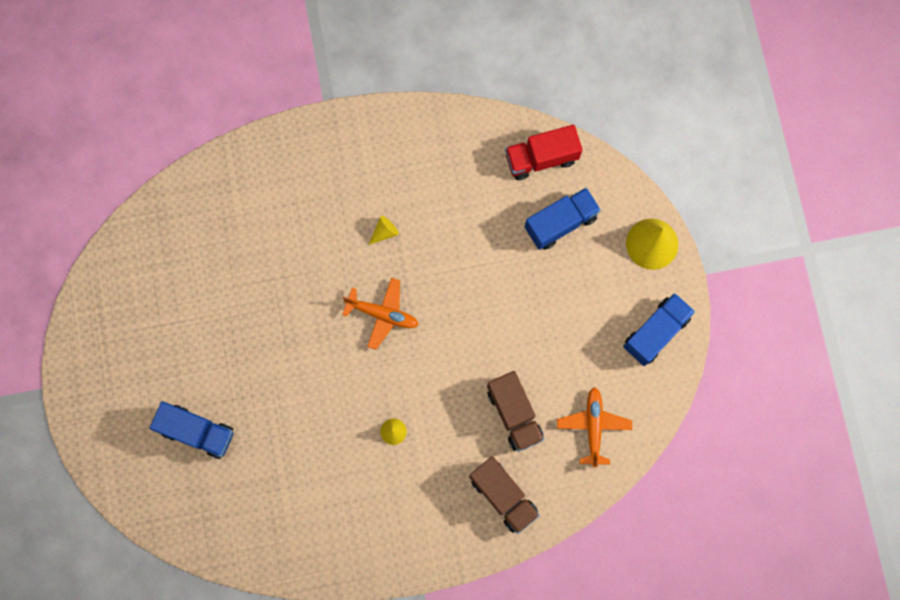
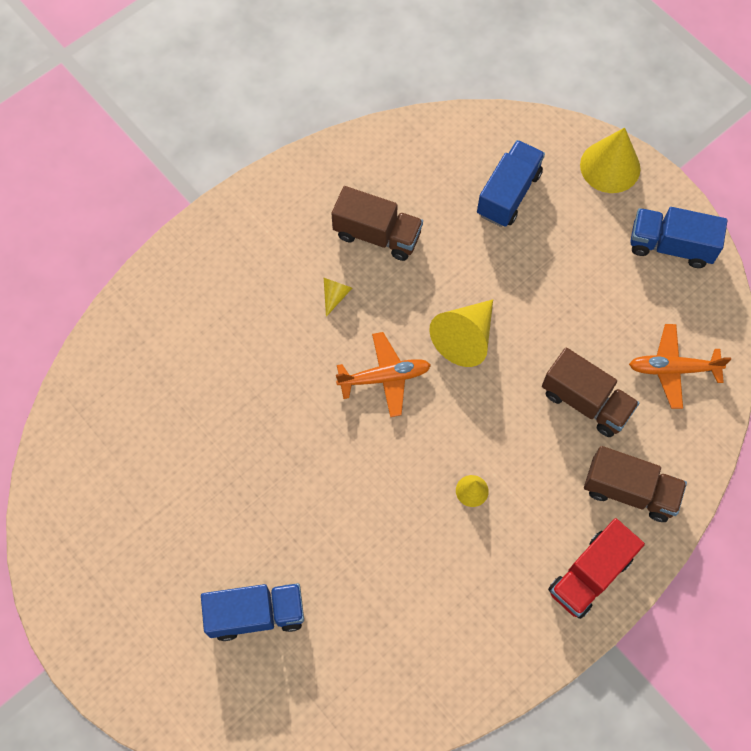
camera: 30 degrees left, 10 degrees down
red truck [505,125,583,180] -> red truck moved to [548,518,645,619]
orange plane [557,387,632,467] -> orange plane turned 60 degrees counterclockwise [629,324,731,409]
blue truck [623,293,695,366] -> blue truck turned 90 degrees counterclockwise [630,207,727,268]
none -> brown truck [332,186,423,261]
none -> yellow cone [429,299,493,367]

